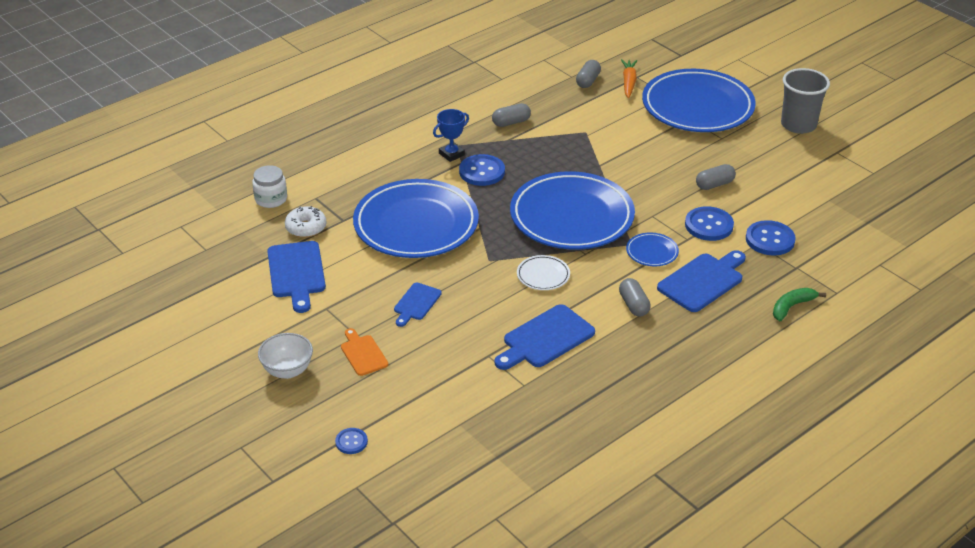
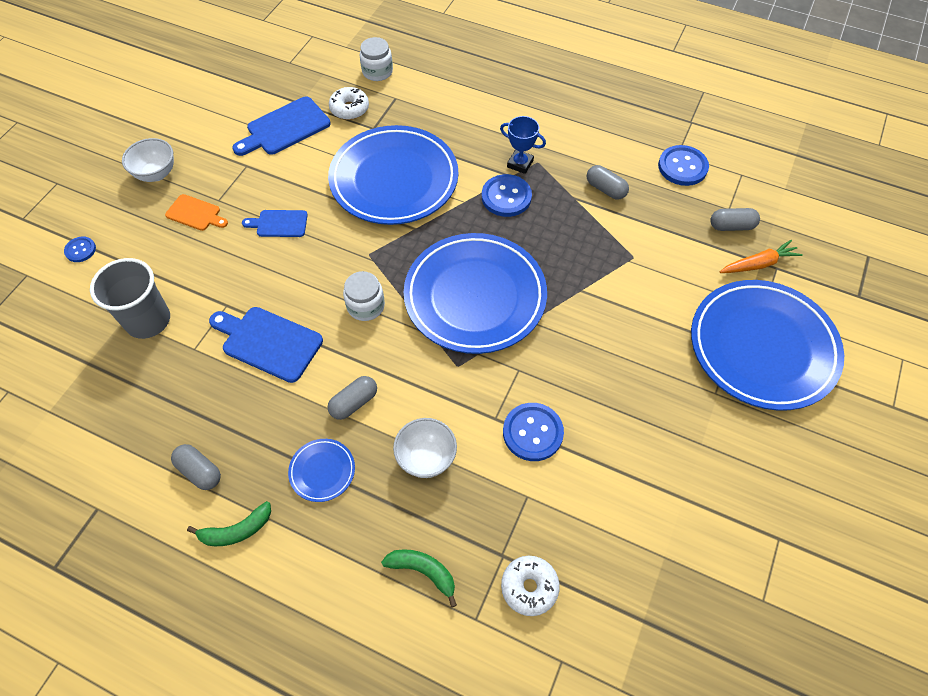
camera: 65 degrees right, 20 degrees up
orange cutting board [341,328,388,376] -> orange cutting board turned 75 degrees clockwise [165,194,228,231]
white plate [517,255,570,290] -> white jar [343,271,385,321]
blue plate [626,232,679,266] -> blue plate moved to [288,439,355,502]
blue cutting board [657,250,746,312] -> white bowl [393,418,457,478]
grey capsule [696,164,736,190] -> grey capsule moved to [171,444,221,490]
blue button [746,220,796,256] -> blue button moved to [658,145,709,186]
grey cup [781,68,830,134] -> grey cup moved to [90,258,170,339]
none -> green banana [187,501,271,546]
none -> white donut [501,556,560,616]

